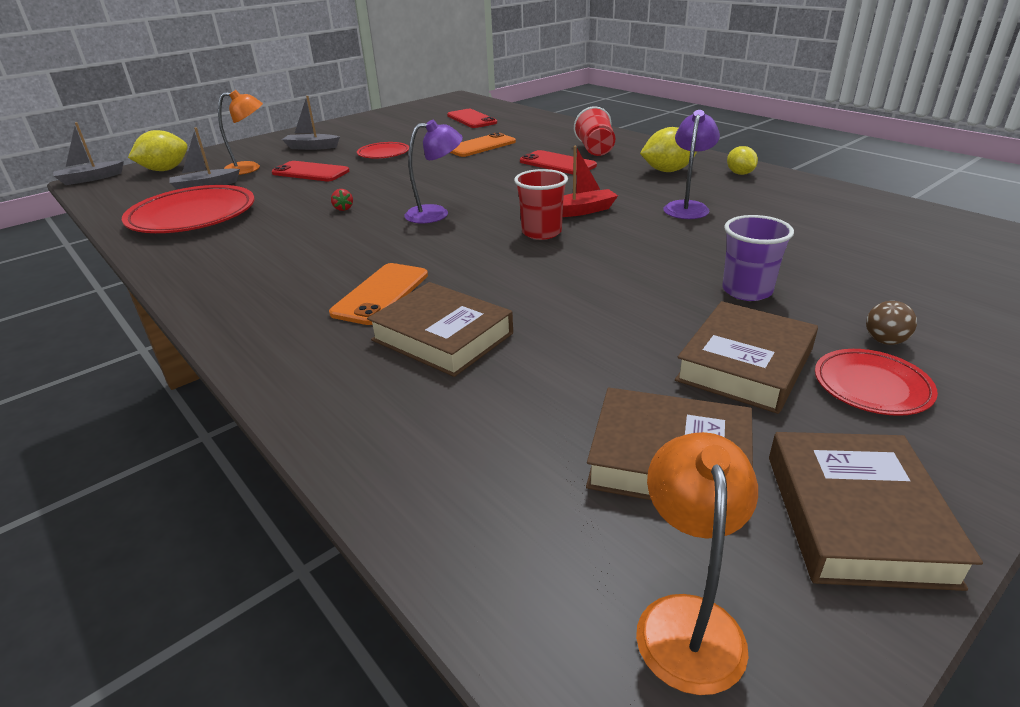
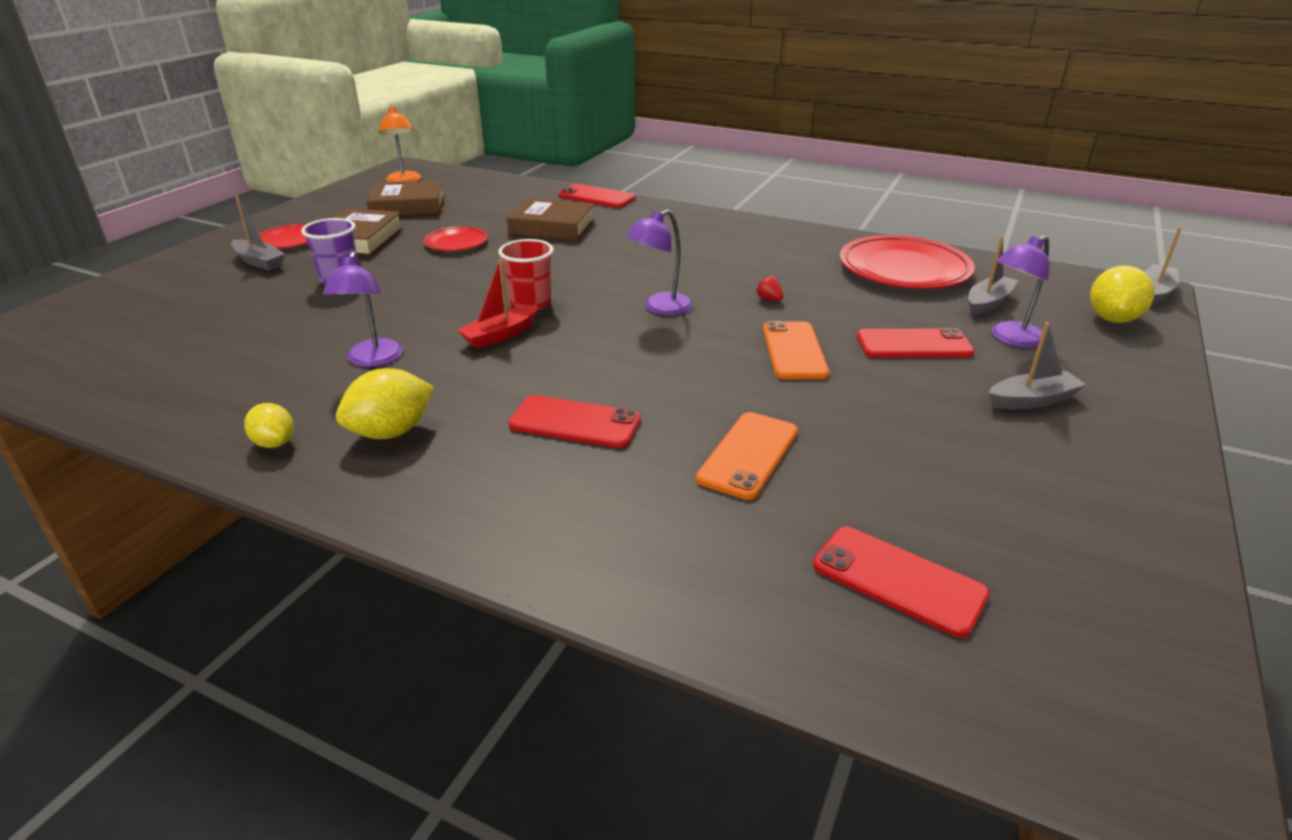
camera: 155 degrees right, 0 degrees up
orange lamp [218,90,263,175] -> purple lamp [992,235,1049,348]
orange phone [329,263,428,325] -> orange phone moved to [763,321,829,379]
red plate [357,142,409,159] -> red plate moved to [424,226,488,251]
red cup [574,106,615,156] -> none
brown book [769,432,983,591] -> none
brown ball [866,301,917,345] -> grey boat [231,196,285,271]
none -> red phone [558,184,635,208]

